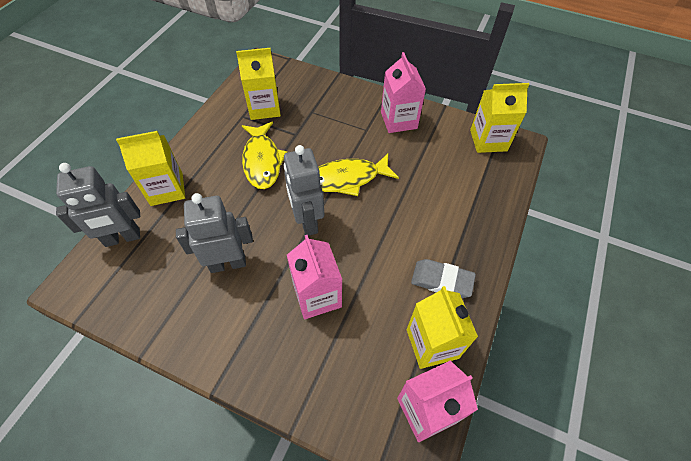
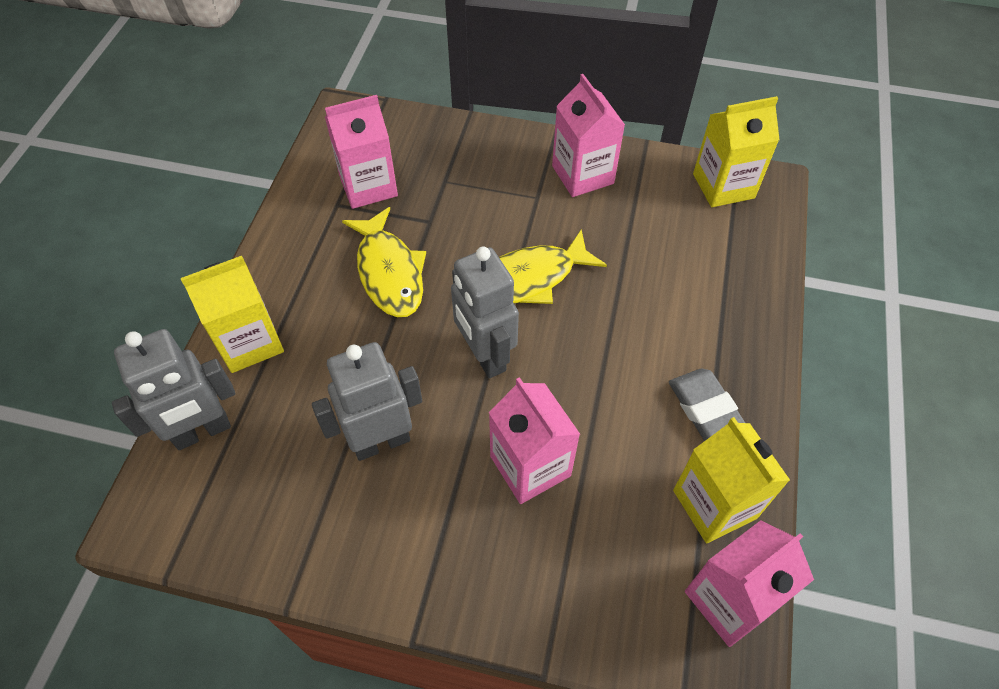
camera: 10 degrees left, 0 degrees up
yellow carton [236,48,281,120] -> pink carton [325,95,398,209]
grey eraser [411,259,476,298] -> grey eraser turned 60 degrees clockwise [669,369,745,441]

